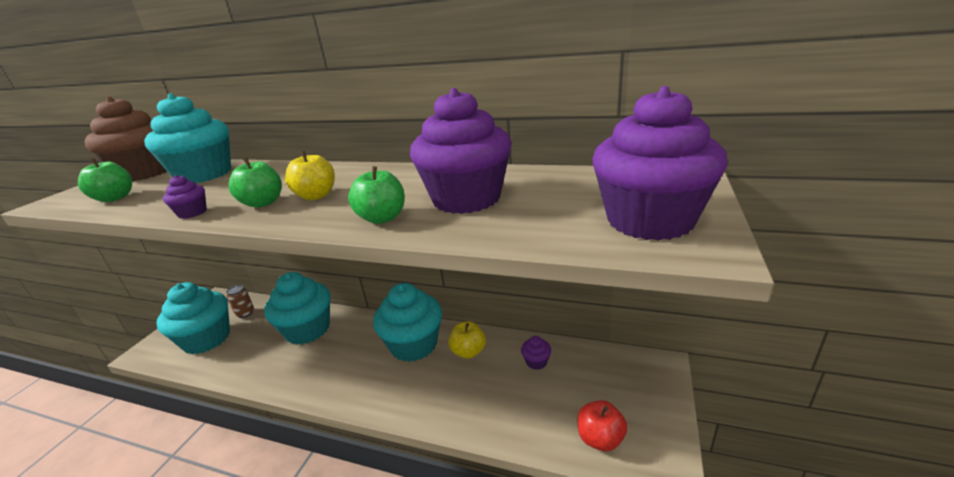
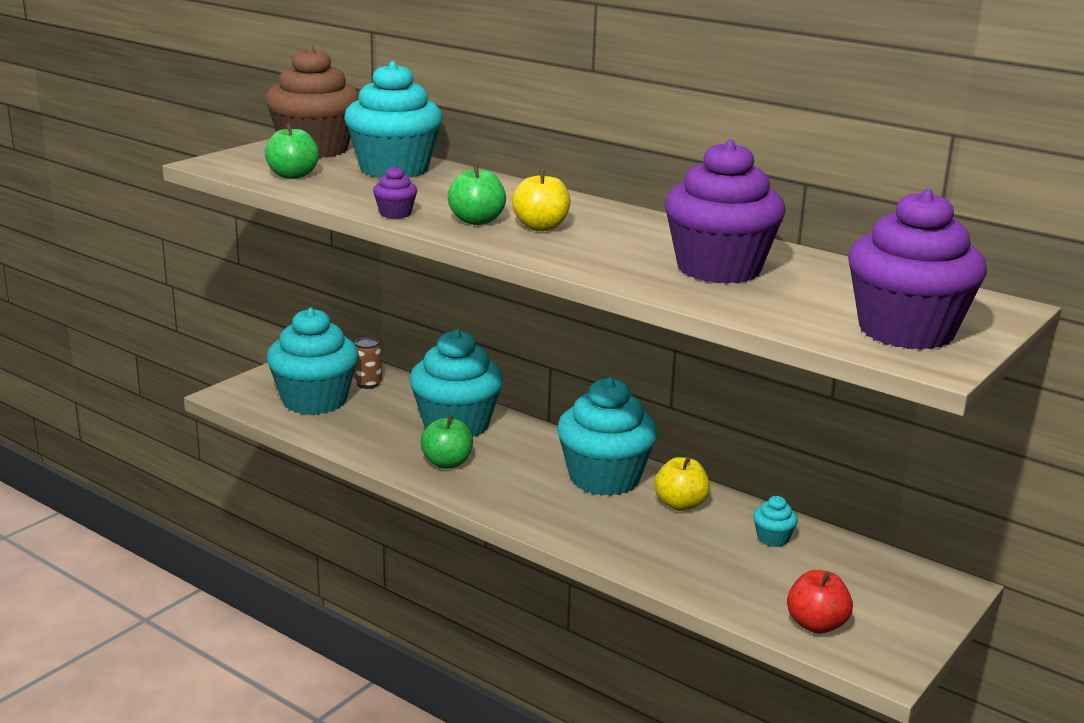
camera: 15 degrees right, 5 degrees down
green apple [348,166,405,224] -> green apple moved to [421,415,473,469]
purple cupcake [521,336,551,370] -> turquoise cupcake [753,496,798,547]

